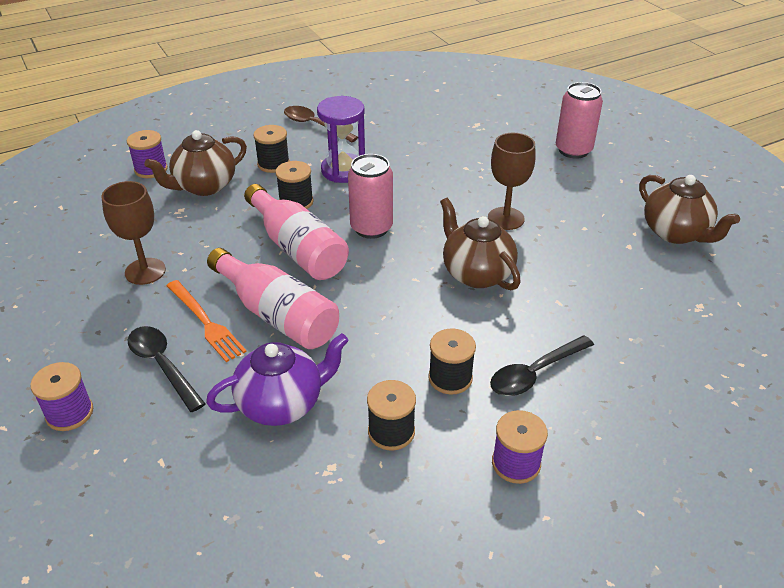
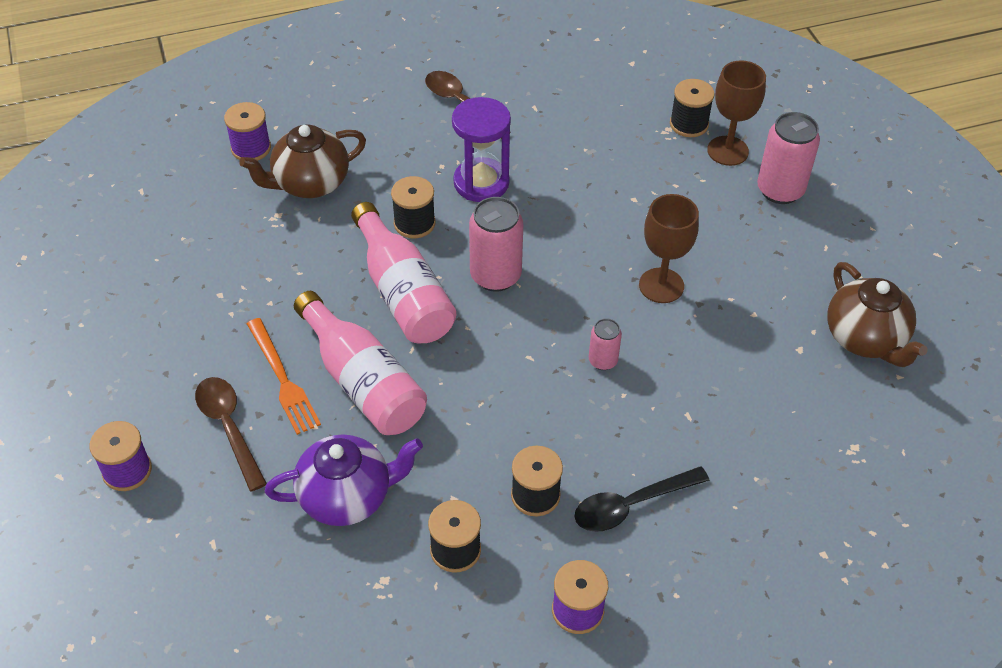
camera: 10 degrees right, 10 degrees up
brown goblet [101,181,166,285] -> brown goblet moved to [707,60,766,166]
black spoon [127,326,206,412] -> brown spoon [195,377,267,491]
black spool [253,125,290,173] -> black spool moved to [670,79,715,137]
brown teapot [440,198,521,290] -> pink can [589,318,622,370]

